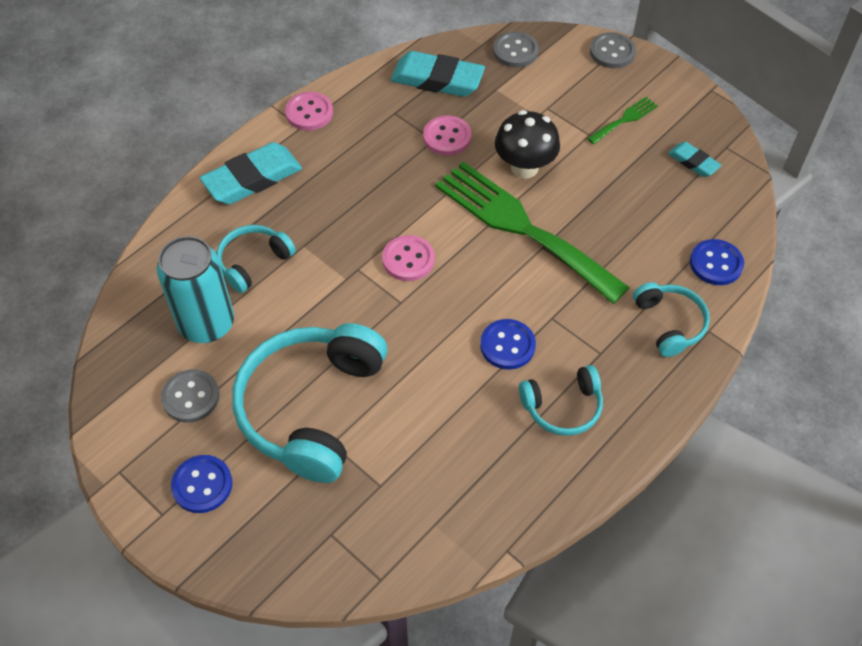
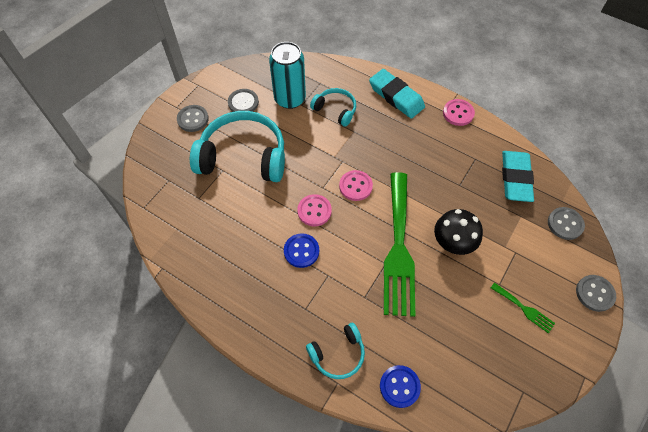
camera: 80 degrees right, 5 degrees up
blue button [171,455,233,513] -> grey button [177,105,209,132]
pink button [423,116,471,156] -> pink button moved to [297,194,332,226]
green fork [435,161,630,304] -> green fork turned 150 degrees clockwise [384,172,415,317]
turquoise headphones [519,365,603,436] -> none
turquoise eraser [668,142,721,177] -> none

